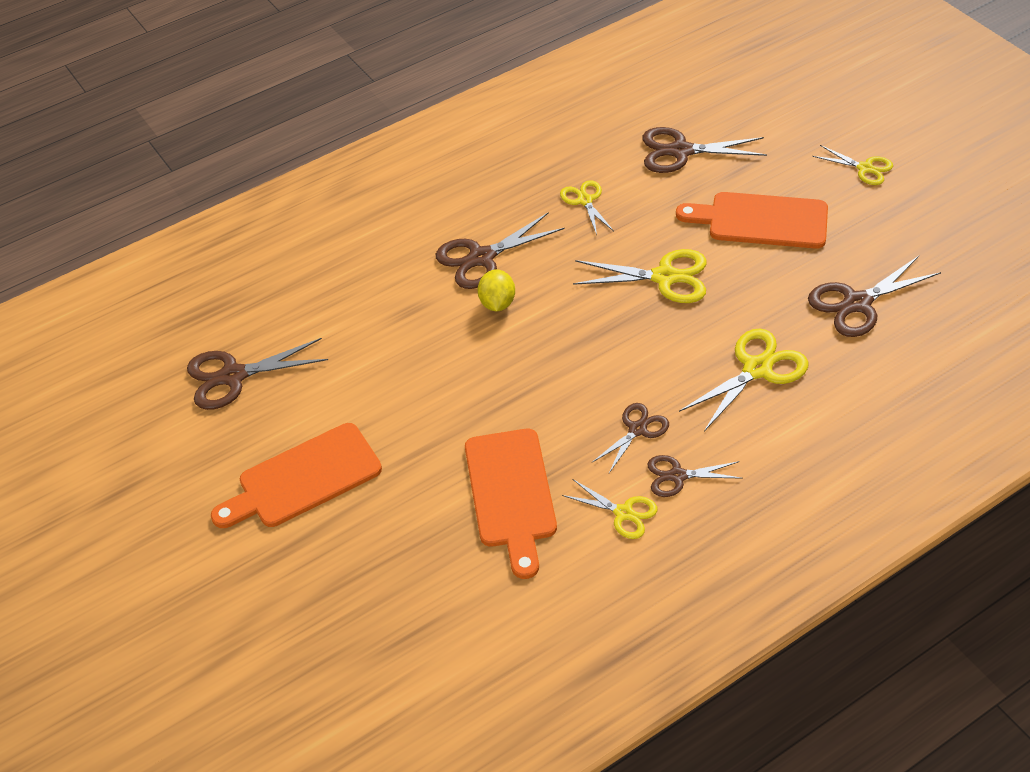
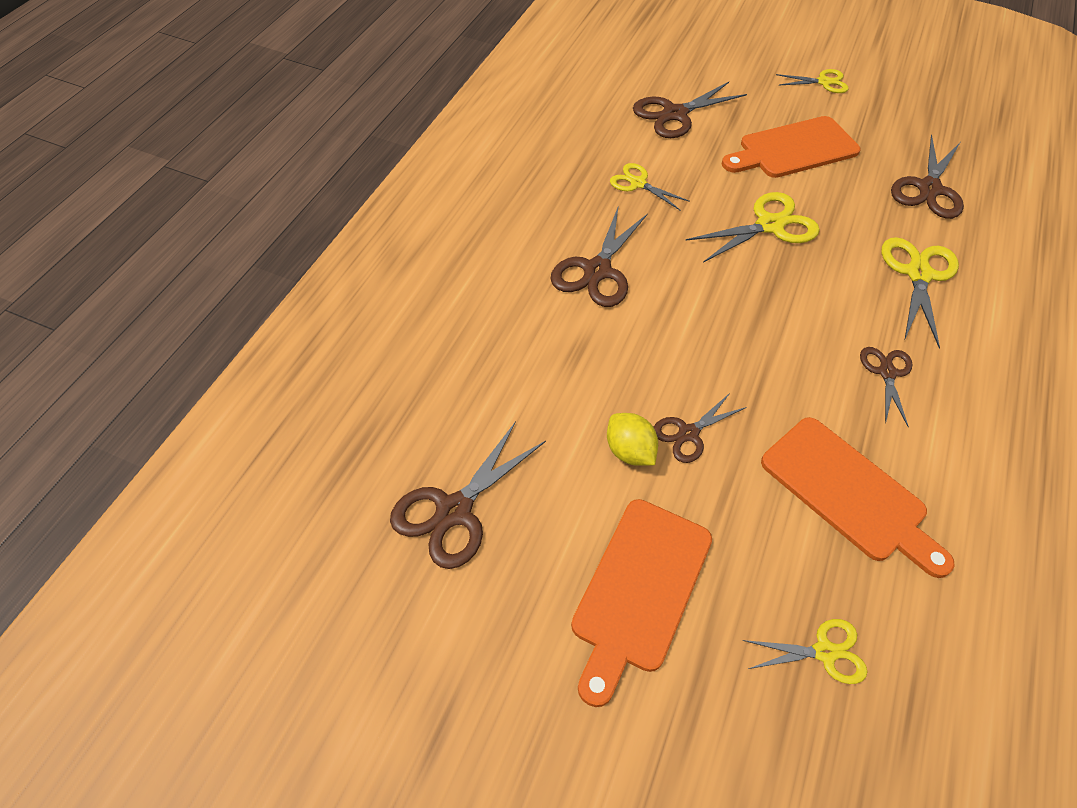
camera: 40 degrees left, 5 degrees up
yellow lemon [477,269,515,311] -> yellow lemon moved to [607,413,658,466]
yellow scissors [562,479,658,539] -> yellow scissors moved to [743,619,868,684]
brown scissors [647,455,743,497] -> brown scissors moved to [654,393,747,463]

